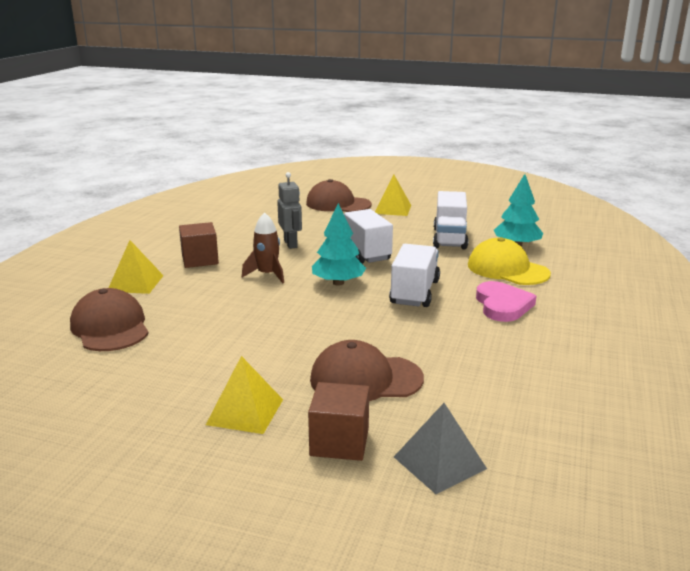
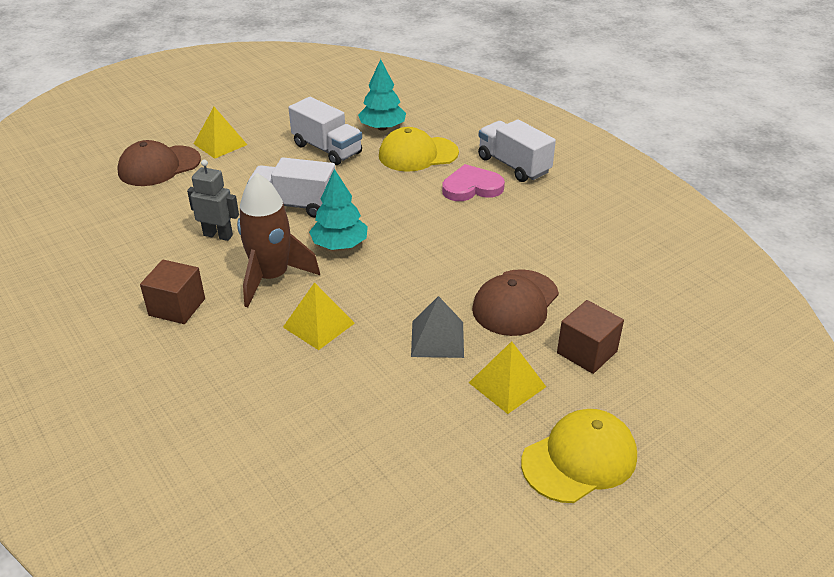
camera: 55 degrees left, 15 degrees up
brown cap [70,288,149,351] -> none
yellow pyramid [109,240,164,294] -> yellow pyramid moved to [283,282,355,350]
brown rocket [242,212,284,283] -> brown rocket [237,173,320,307], size x1.63
white truck [389,244,440,307] -> white truck moved to [478,119,556,182]
grey pyramid [394,403,487,494] -> grey pyramid moved to [411,296,464,358]
pink heart [476,281,536,322] -> pink heart turned 45 degrees counterclockwise [442,164,505,201]
none -> yellow cap [521,409,637,503]

